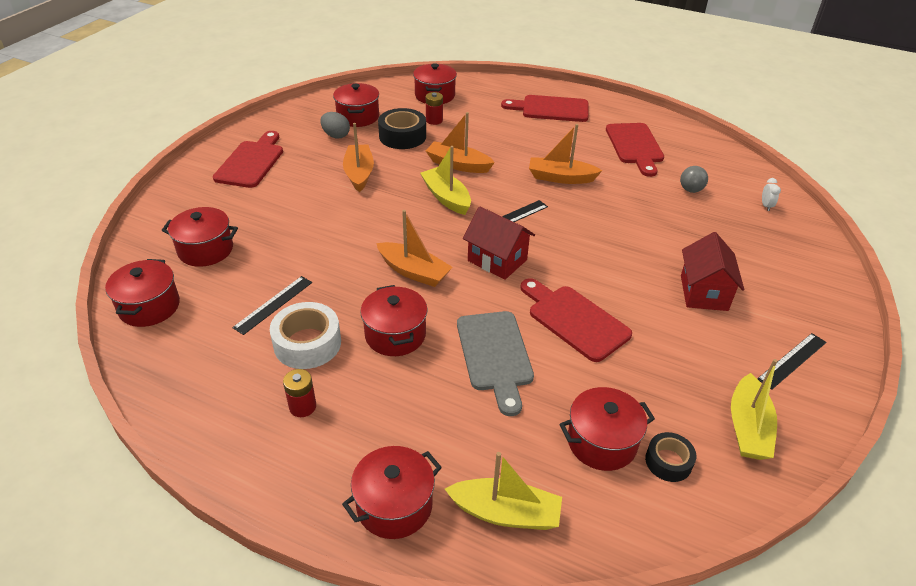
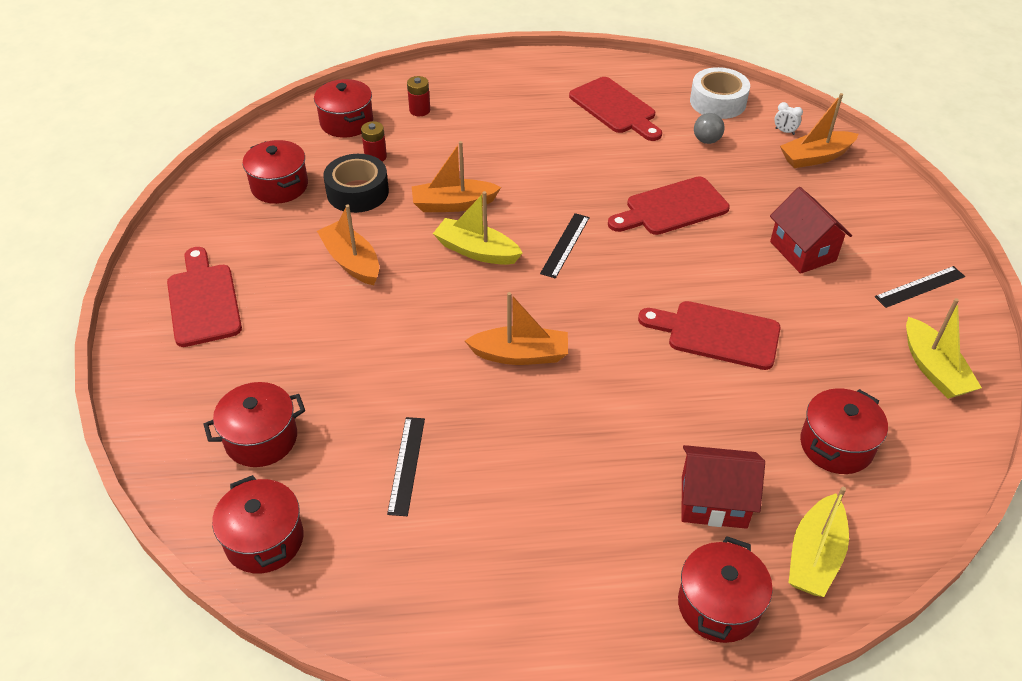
camera: 30 degrees left, 5 degrees up
white tape [270,302,341,369] -> white tape moved to [690,67,750,119]
red battery [283,369,316,417] -> red battery moved to [407,76,430,116]
grey egg [320,112,350,139] -> none
red pot [360,285,428,356] -> none
yellow boat [445,452,562,530] -> yellow boat turned 135 degrees clockwise [788,487,849,597]
grey cutting board [457,311,534,416] -> none
red house [463,206,535,280] -> red house moved to [682,445,765,529]
red cutting board [501,95,589,122] -> red cutting board moved to [608,177,730,235]
orange boat [529,124,602,184] -> orange boat moved to [780,93,858,168]
black tape [645,432,696,482] -> none
black ruler [757,333,826,390] -> black ruler turned 45 degrees clockwise [875,266,965,308]
white clock [762,178,781,211] -> white clock turned 150 degrees clockwise [774,102,803,135]

